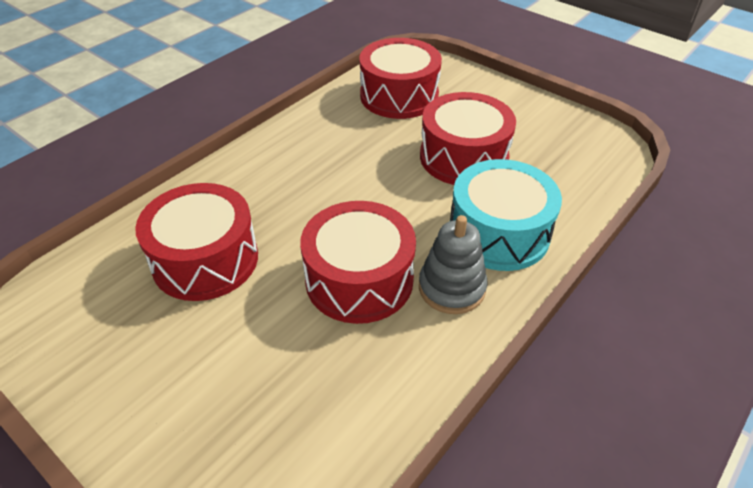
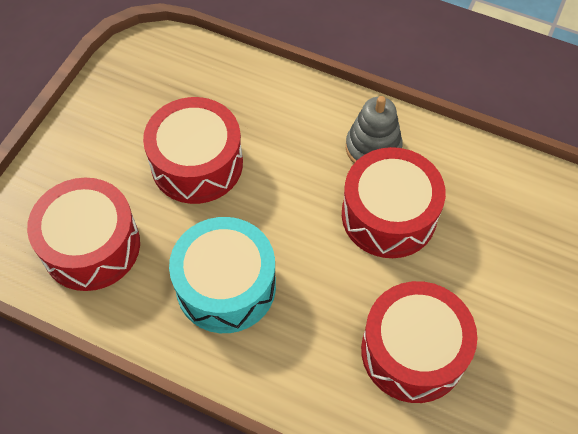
camera: 105 degrees left, 15 degrees up
turquoise drum [450,159,562,271] -> turquoise drum moved to [169,217,276,333]

